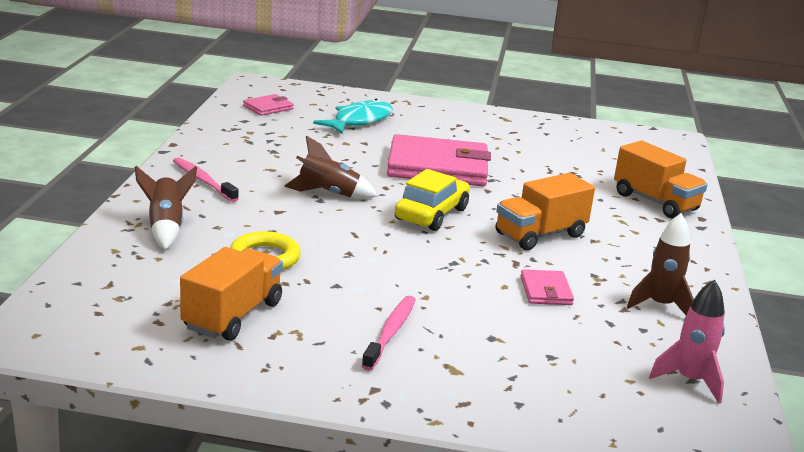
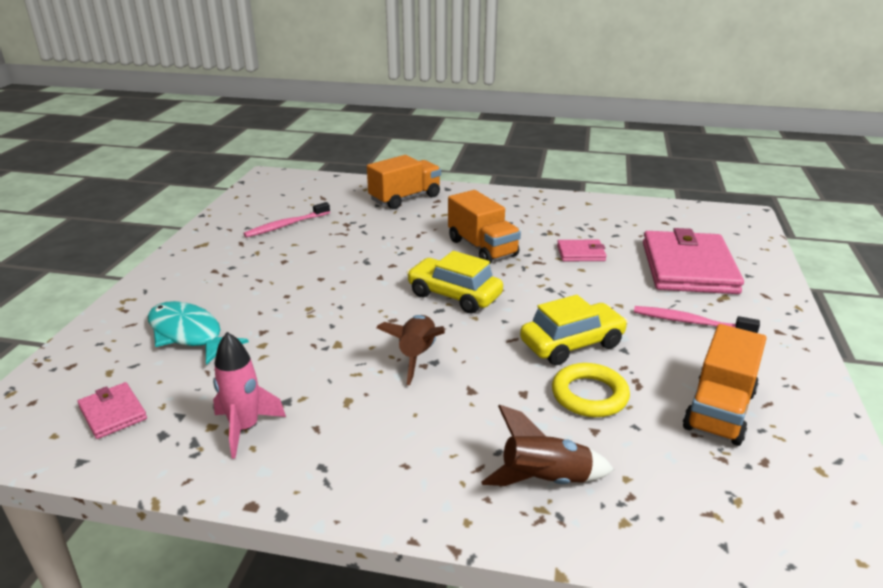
camera: 85 degrees left, 5 degrees up
pink toothbrush [173,157,239,202] -> pink toothbrush moved to [243,202,330,238]
orange truck [180,247,283,341] -> orange truck turned 90 degrees counterclockwise [683,324,767,446]
pink wallet [387,134,491,186] -> pink wallet moved to [643,228,744,294]
brown rocket [627,213,694,315] -> none
pink rocket [649,279,725,404] -> pink rocket moved to [213,332,286,459]
none -> yellow car [520,295,628,365]

